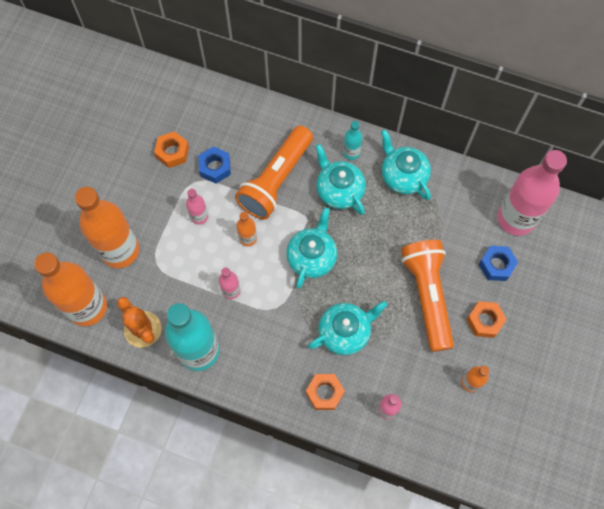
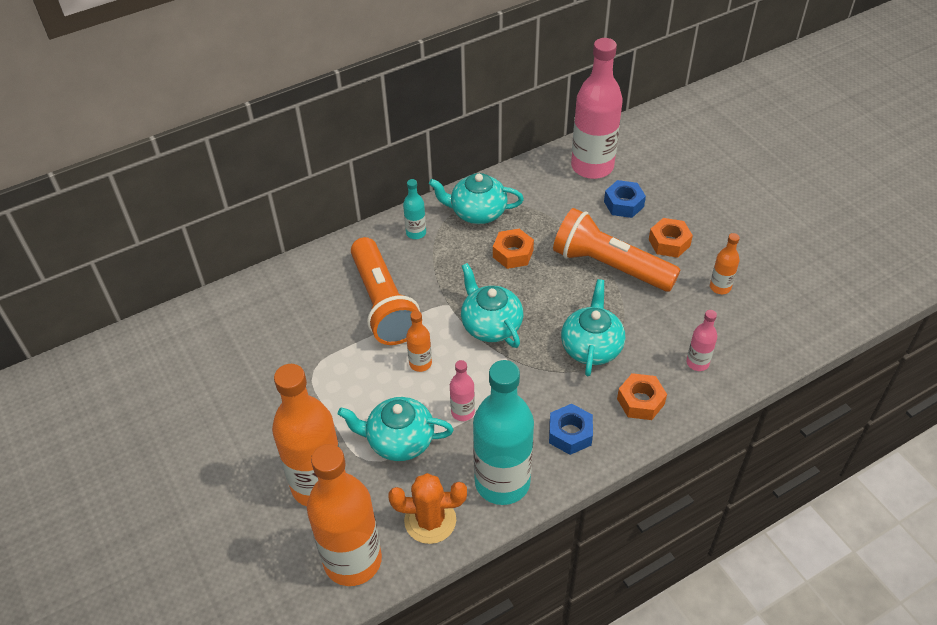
camera: 50 degrees left, 20 degrees down
orange nut [154,131,189,168] -> orange nut moved to [493,229,534,269]
pink bottle [186,189,208,225] -> none
blue nut [198,146,231,183] -> blue nut moved to [549,404,593,455]
turquoise teapot [315,144,366,215] -> turquoise teapot moved to [338,397,453,461]

